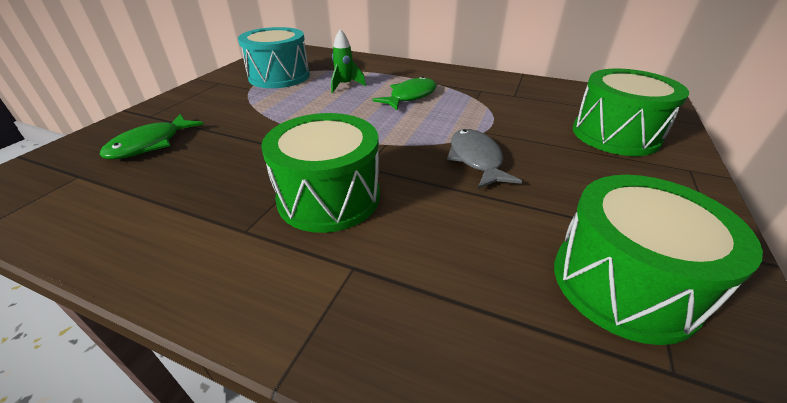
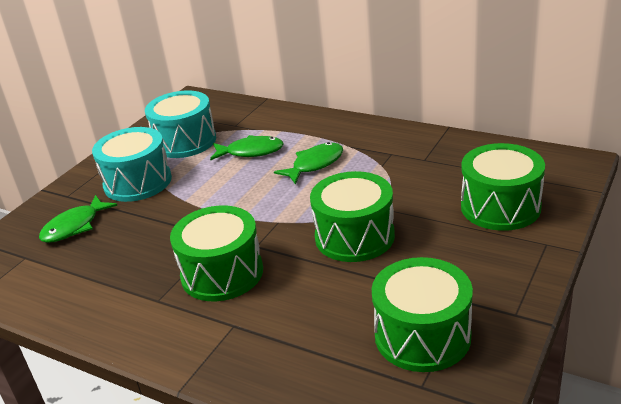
camera: 10 degrees right, 5 degrees down
green rocket [331,29,366,93] -> green fish [210,135,284,161]
grey fish [447,129,522,189] -> green drum [310,171,395,262]
none -> turquoise drum [92,127,172,202]

